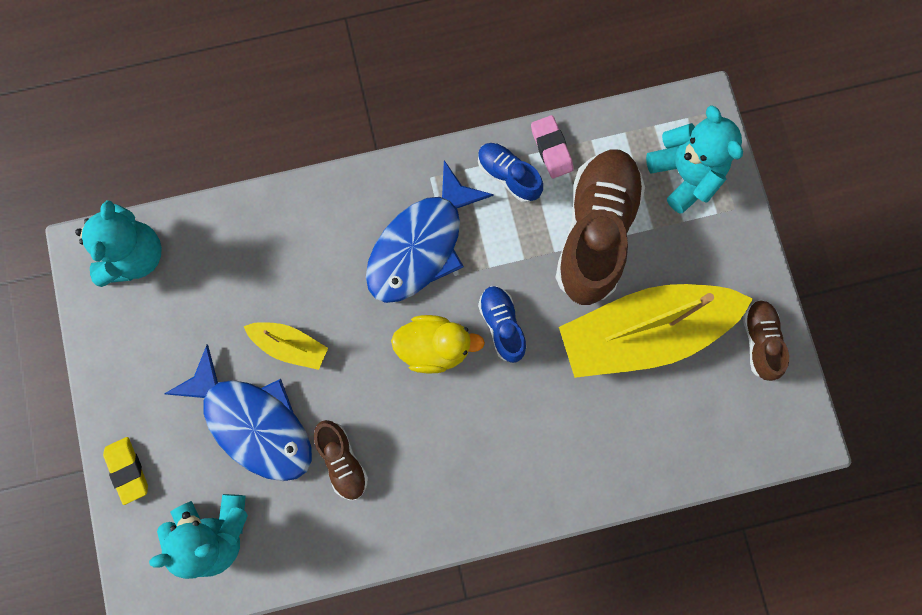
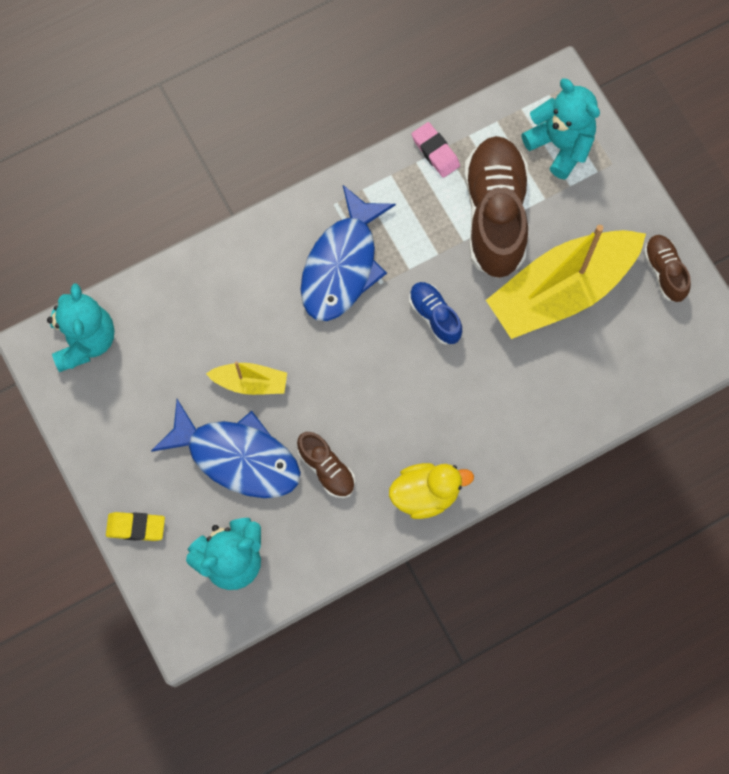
camera: 15 degrees left, 5 degrees down
yellow eraser [103,437,148,505] -> yellow eraser turned 45 degrees counterclockwise [106,512,165,541]
yellow duck [391,315,485,374] -> yellow duck moved to [389,463,474,519]
blue shoe [478,143,543,203] -> none

